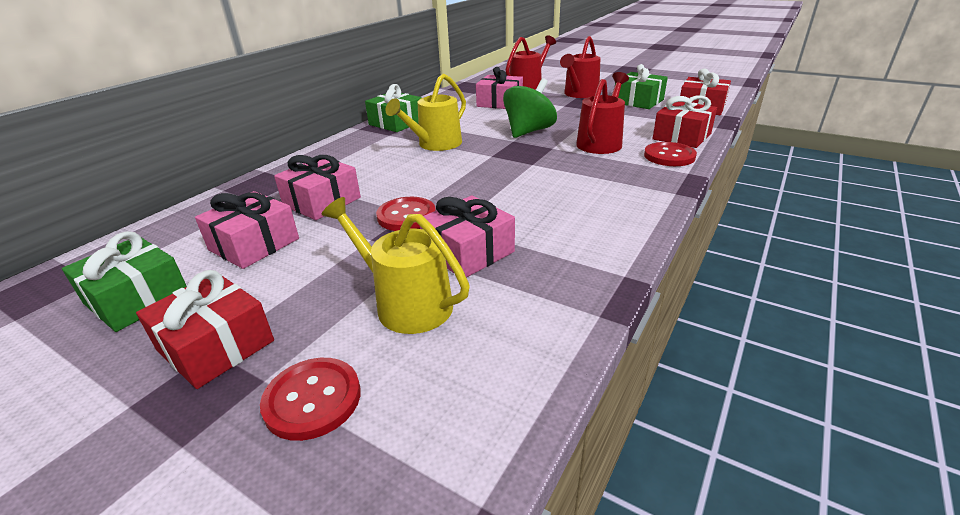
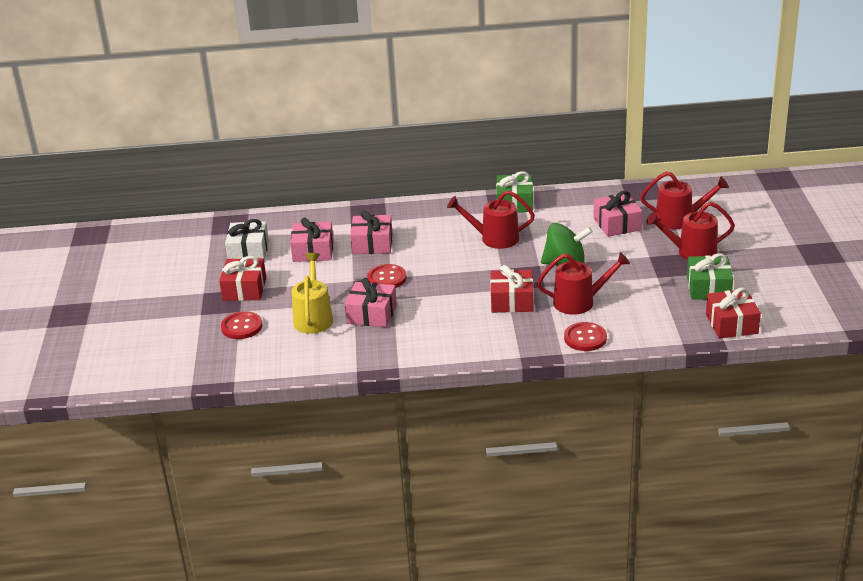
camera: 55 degrees right, 0 degrees up
green gift [62,231,187,332] -> white gift [225,219,269,261]
yellow watering can [385,74,466,151] -> red watering can [447,190,535,249]
red gift [652,96,717,148] -> red gift moved to [490,265,534,313]

